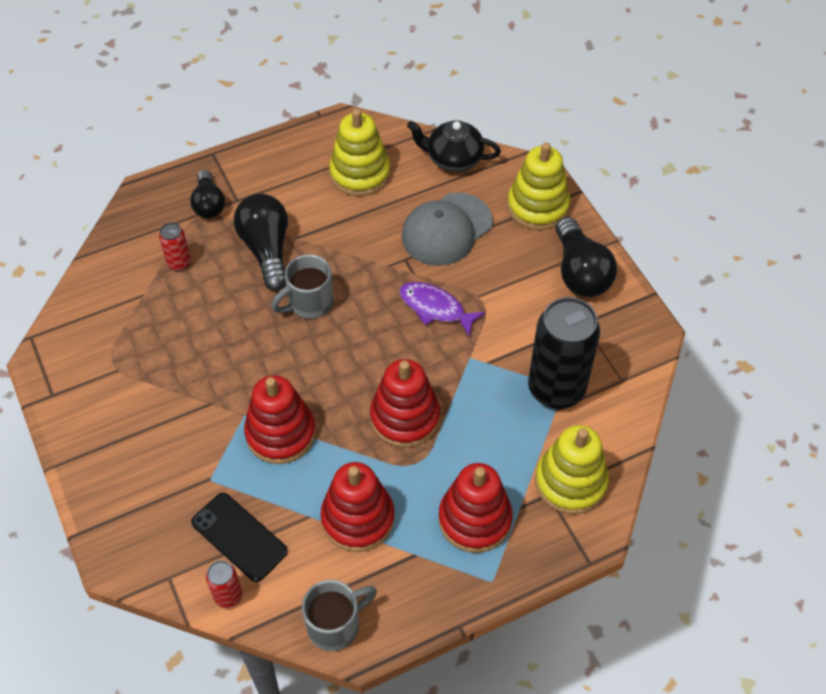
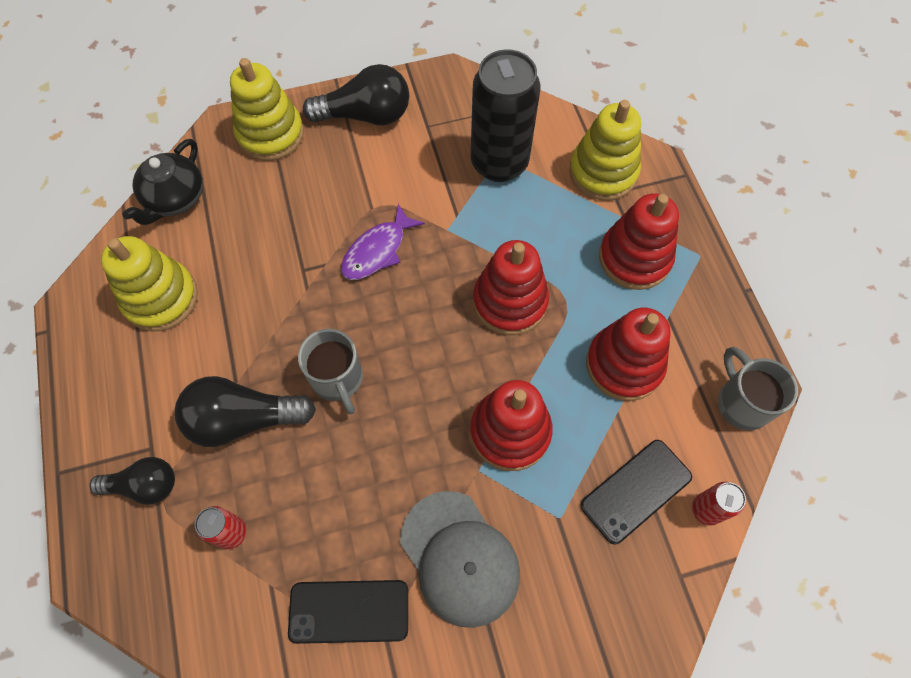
camera: 80 degrees left, 10 degrees up
grey cap [401,192,493,266] -> grey cap moved to [400,491,520,628]
none -> black phone [288,580,408,644]

